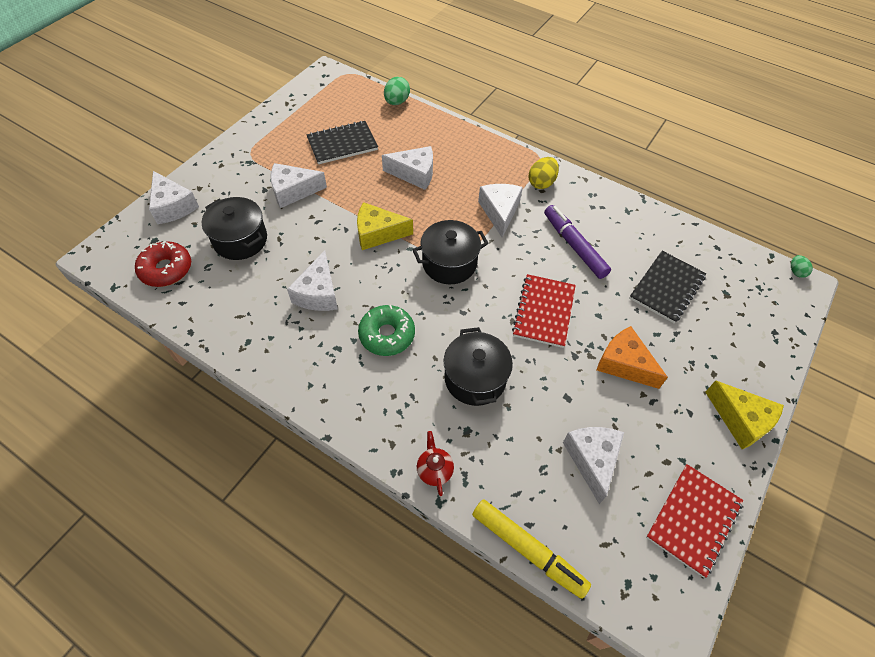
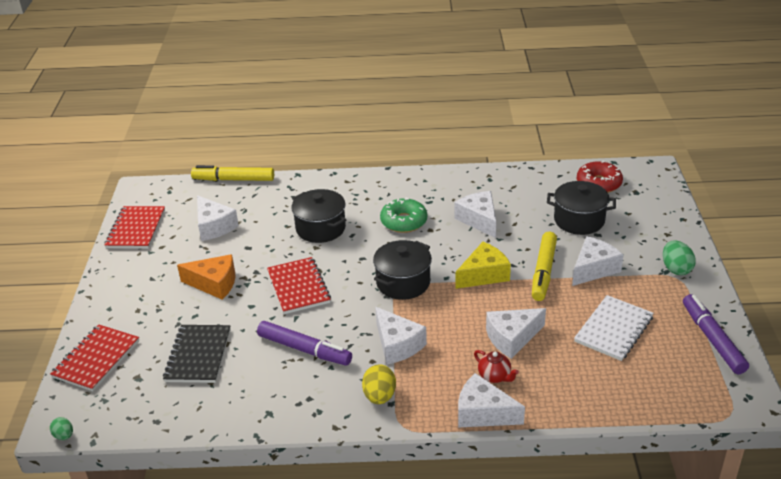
camera: 150 degrees right, 20 degrees down
white cheese [149,171,199,224] -> white cheese moved to [458,373,525,428]
black notebook [306,121,378,164] -> white notebook [574,295,654,361]
green egg [384,77,410,105] -> green egg moved to [663,241,696,275]
red teapot [417,431,454,496] -> red teapot moved to [474,350,519,383]
yellow cheese [705,381,784,449] -> none
none -> red notebook [50,324,139,391]
none -> yellow marker [532,232,557,301]
none -> purple marker [683,294,749,374]

